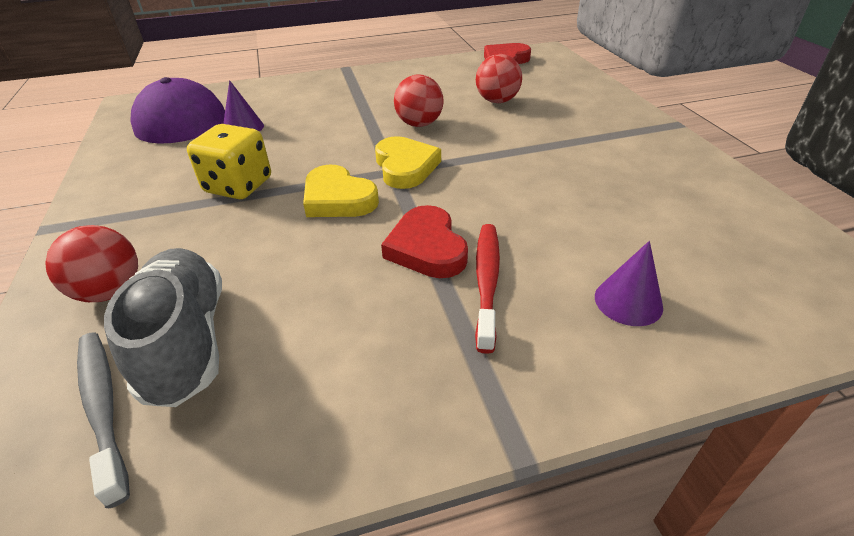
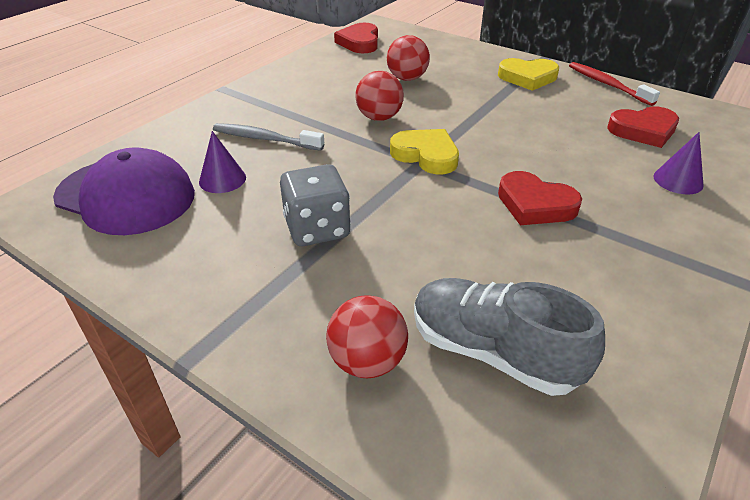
camera: 40 degrees left, 0 degrees up
grey toothbrush [77,332,130,508] -> grey toothbrush moved to [213,123,324,151]
yellow dice [187,124,271,199] -> grey dice [280,164,351,246]
yellow heart [303,165,379,217] -> yellow heart moved to [498,58,559,91]
red toothbrush [475,224,500,354] -> red toothbrush moved to [569,62,660,106]
none -> red heart [607,106,679,148]

